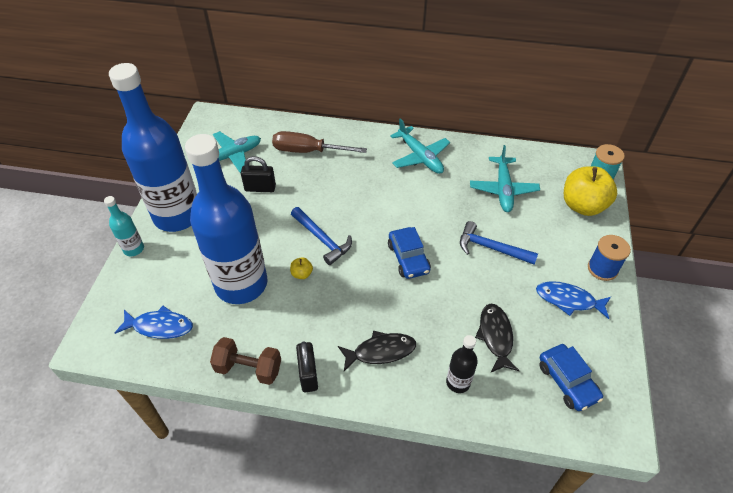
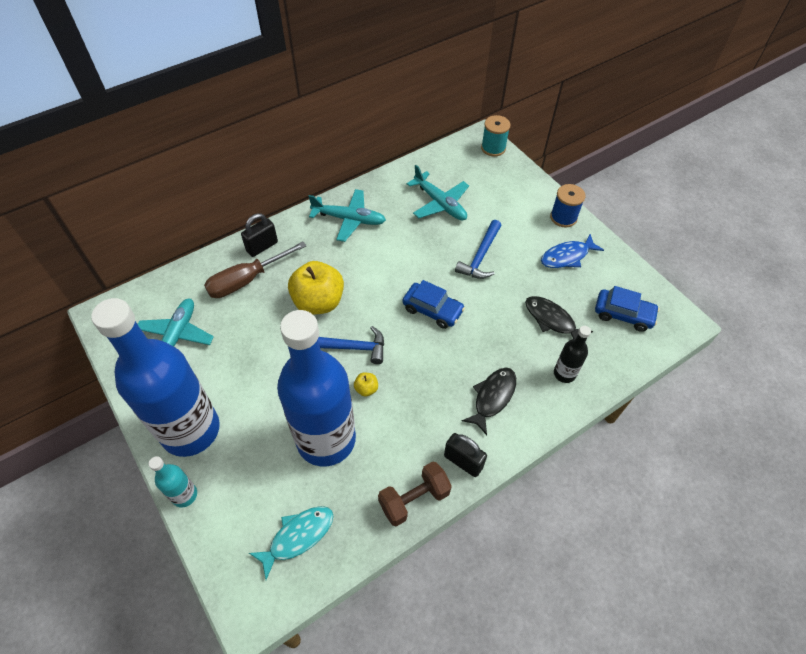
camera: 45 degrees left, 5 degrees up
blue fish [115,306,193,339] -> turquoise fish [249,506,333,580]
black padlock [241,156,276,192] -> black padlock moved to [241,214,278,257]
blue hammer [460,221,538,265] -> blue hammer turned 45 degrees counterclockwise [455,220,502,279]
yellow apple [564,166,617,216] -> yellow apple moved to [288,261,344,315]

